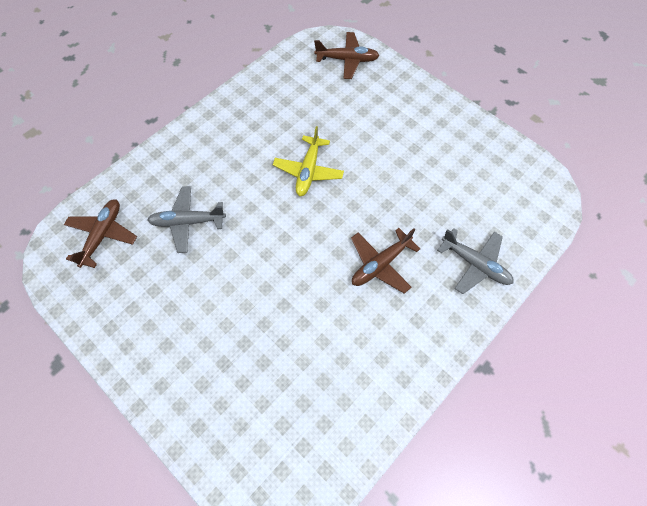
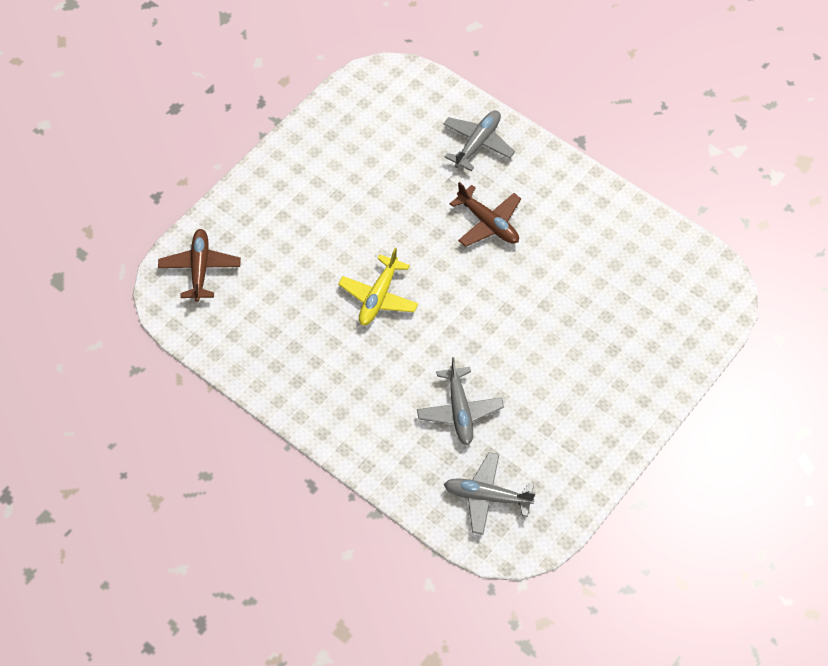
camera: 95 degrees left, 5 degrees down
brown plane [64,199,137,268] -> grey plane [444,452,536,535]
yellow plane [273,126,344,196] -> yellow plane turned 105 degrees clockwise [338,248,418,326]

